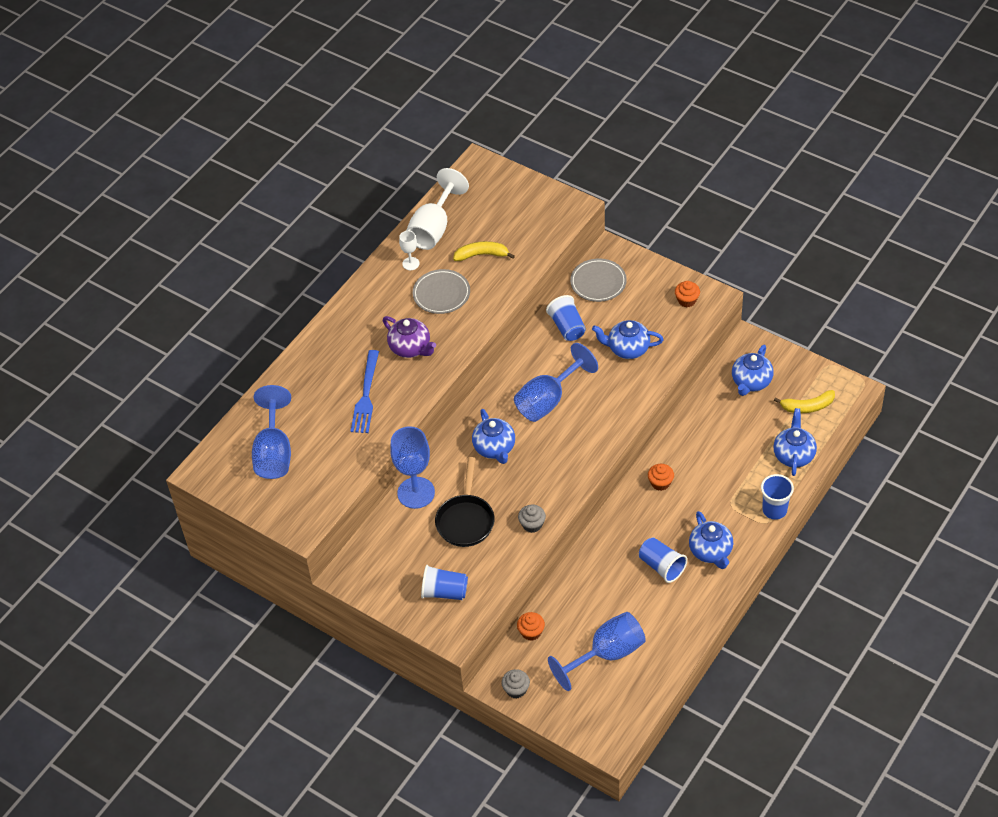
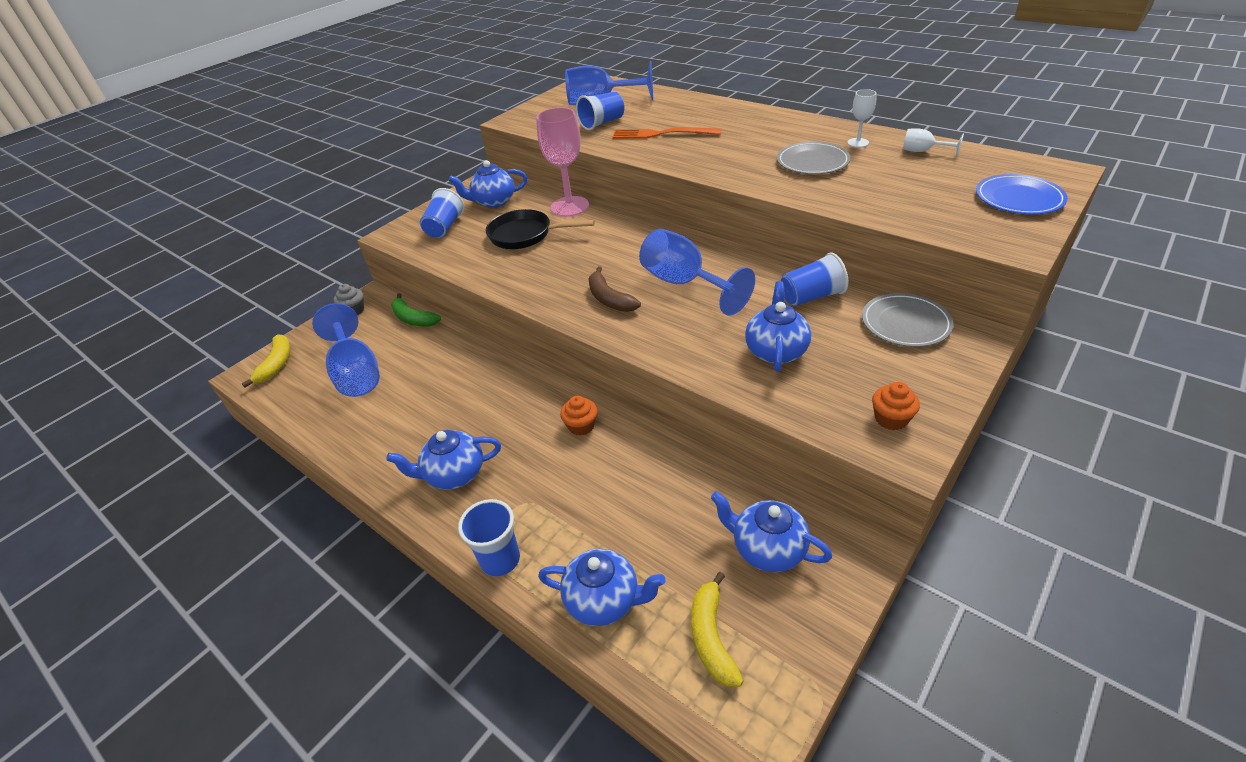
camera: 95 degrees right, 10 degrees down
blue fork [351,350,379,433] -> orange fork [613,127,721,139]
purple teapot [383,316,436,358] -> none
blue goblet [390,426,435,509] -> pink goblet [536,107,589,217]
white goblet [406,168,469,250] -> white goblet [903,128,964,157], size x0.49
yellow banana [453,241,515,261] -> yellow banana moved to [241,334,290,388]
blue teapot [472,409,515,464] -> blue teapot moved to [449,160,527,208]
orange cupcake [517,612,545,641] -> green banana [391,293,441,326]
grey cupcake [518,505,546,533] -> none
blue cup [639,537,687,583] -> blue cup moved to [576,92,625,130]
none -> brown banana [588,266,641,312]
none -> blue plate [976,174,1068,215]

